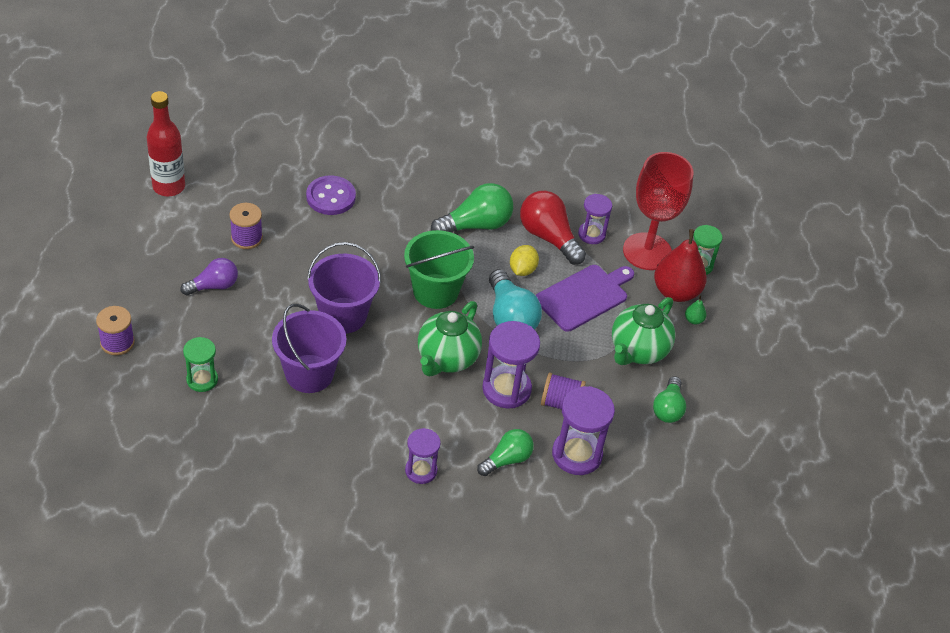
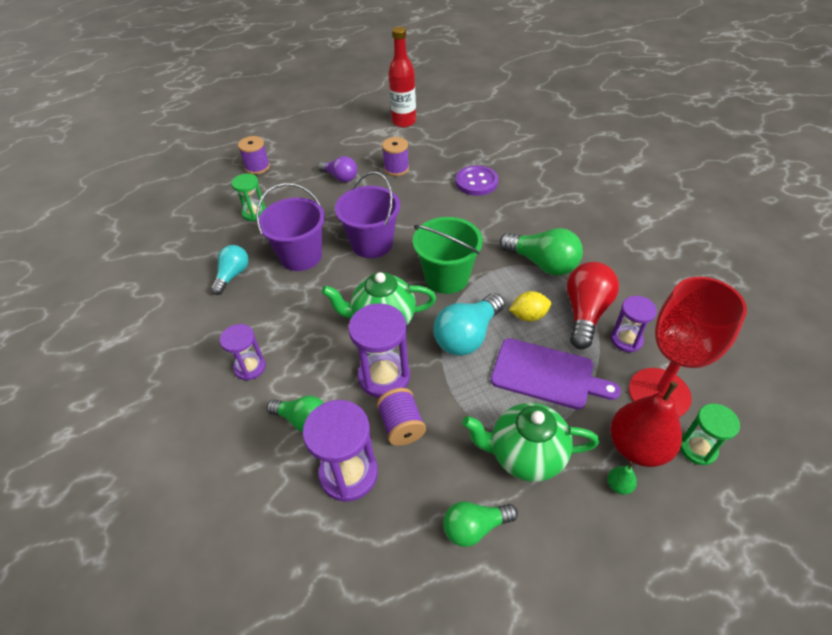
camera: 65 degrees right, 0 degrees up
none -> turquoise light bulb [210,245,249,295]

